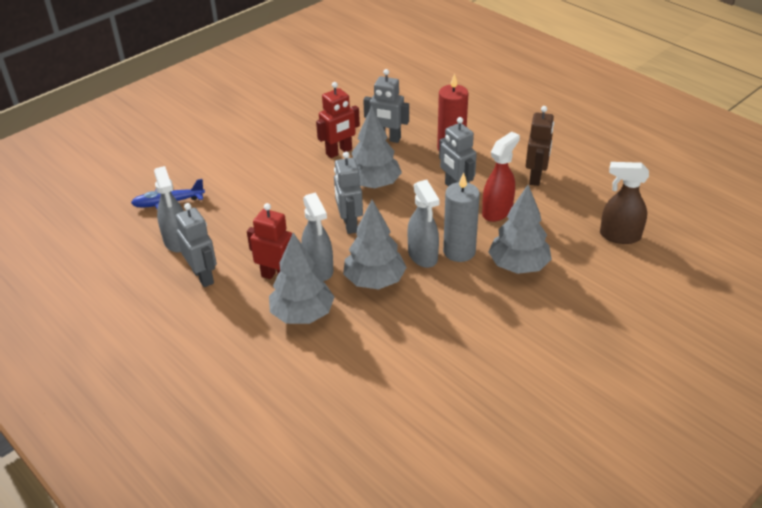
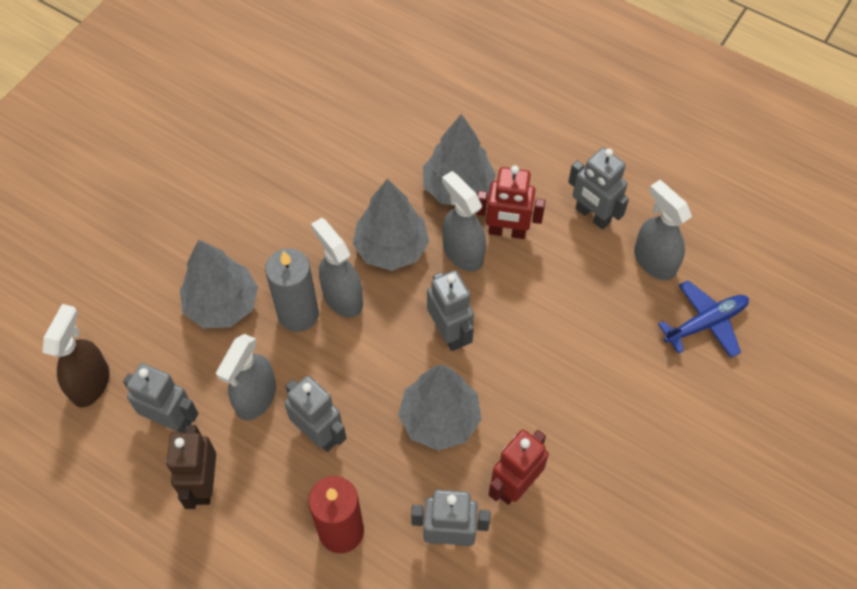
camera: 165 degrees right, 20 degrees up
red spray bottle [482,131,520,222] -> grey spray bottle [216,334,276,421]
brown spray bottle [600,162,649,244] -> brown spray bottle turned 75 degrees counterclockwise [43,304,109,408]
none -> grey robot [123,363,198,433]

